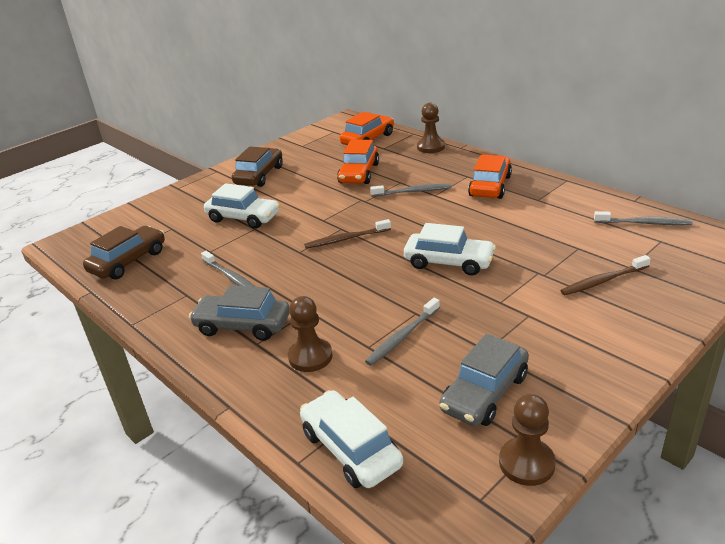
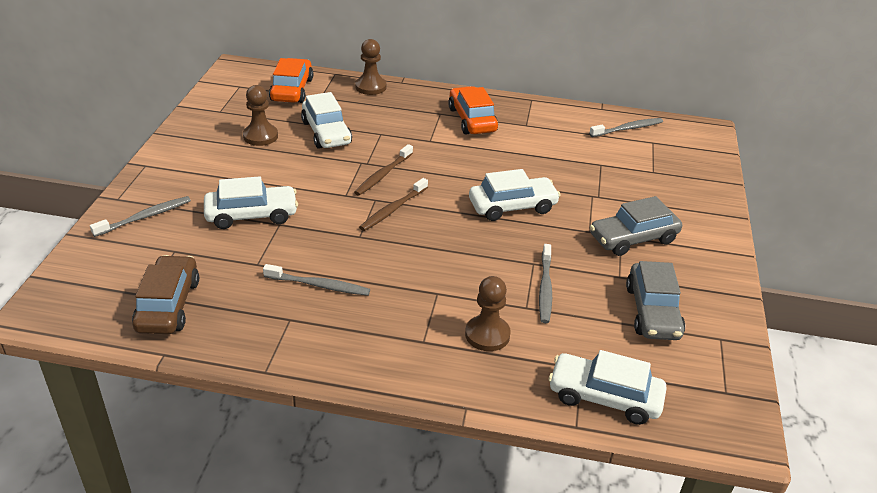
camera: 40 degrees left, 5 degrees up
grey car [189,285,290,341] -> grey car moved to [590,196,682,256]
brown car [232,147,283,187] -> none
orange car [337,139,379,184] -> white car [301,92,352,149]
grey toothbrush [370,184,451,197] -> grey toothbrush moved to [90,196,191,237]
brown pawn [499,394,556,486] -> brown pawn moved to [243,85,278,146]
brown toothbrush [560,255,651,295] -> brown toothbrush moved to [354,144,413,196]

